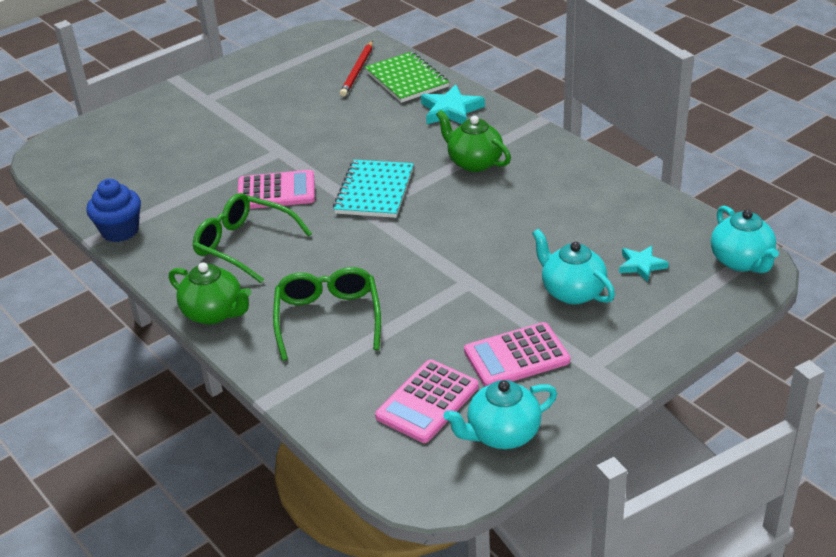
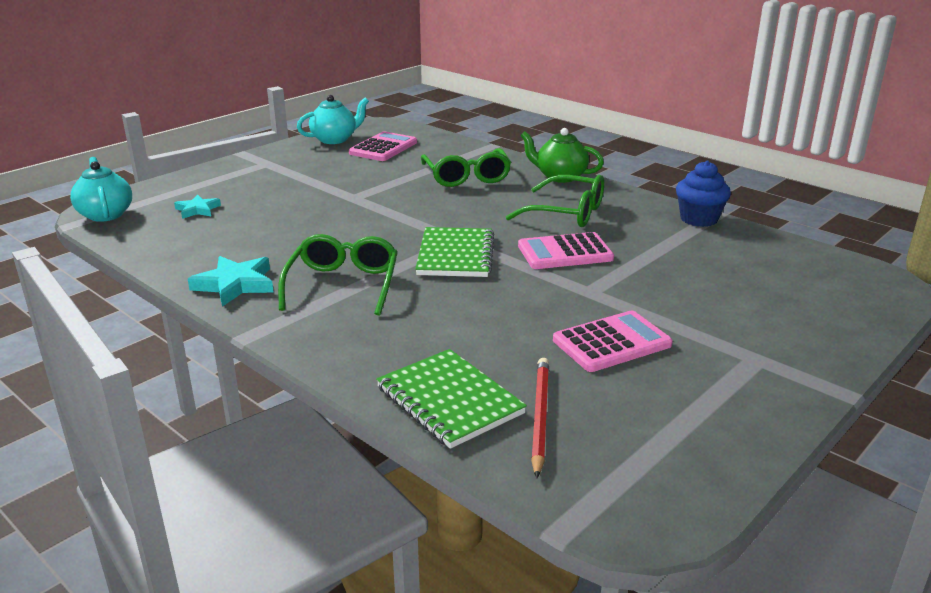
camera: 170 degrees right, 10 degrees down
turquoise notebook [333,160,414,218] -> green notebook [415,227,494,277]
turquoise star [421,84,485,124] -> turquoise star moved to [188,256,274,307]
green teapot [436,110,511,172] -> green glasses [278,234,398,316]
pink calculator [464,322,570,387] -> pink calculator moved to [553,311,673,372]
turquoise teapot [532,229,615,304] -> none

